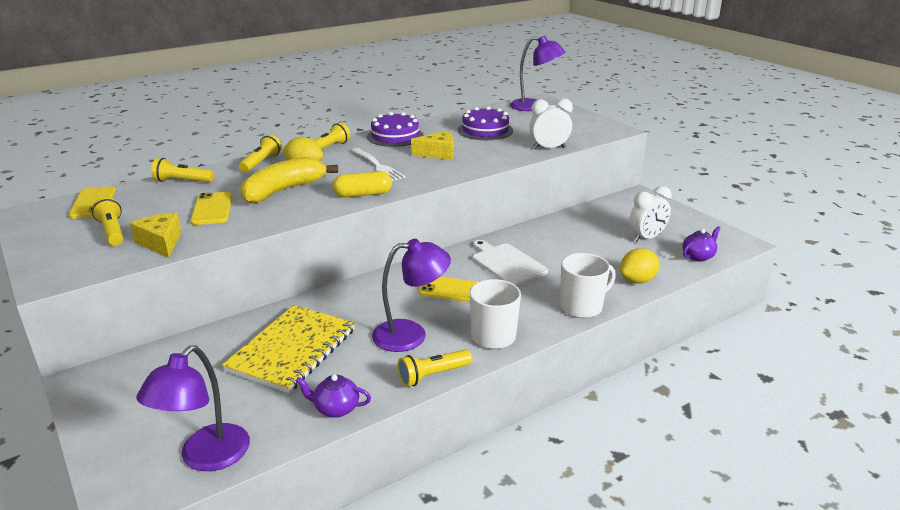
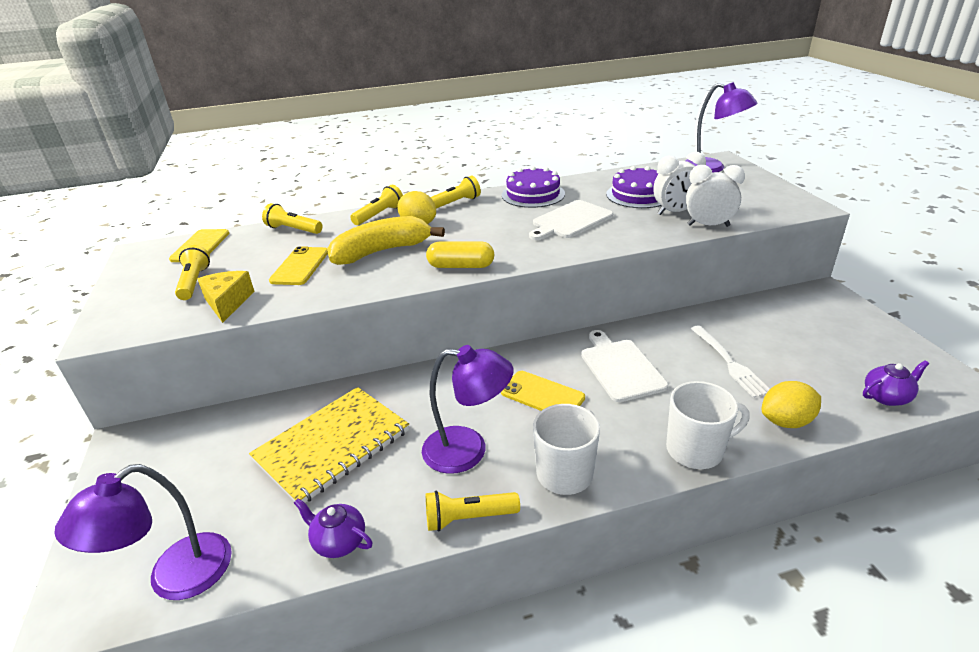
camera: 20 degrees right, 5 degrees up
white fork [351,148,405,181] -> white fork moved to [691,325,770,398]
yellow cheese [411,131,453,160] -> white cutting board [529,200,613,240]
white clock [629,186,672,242] -> white clock moved to [653,152,706,215]

